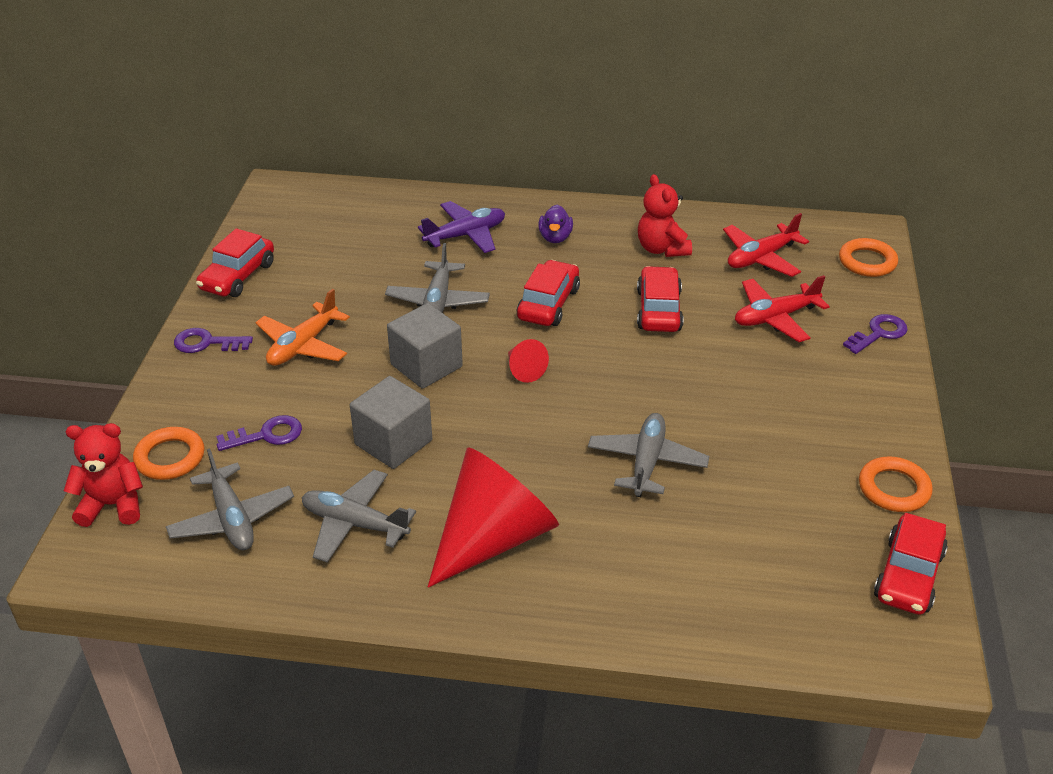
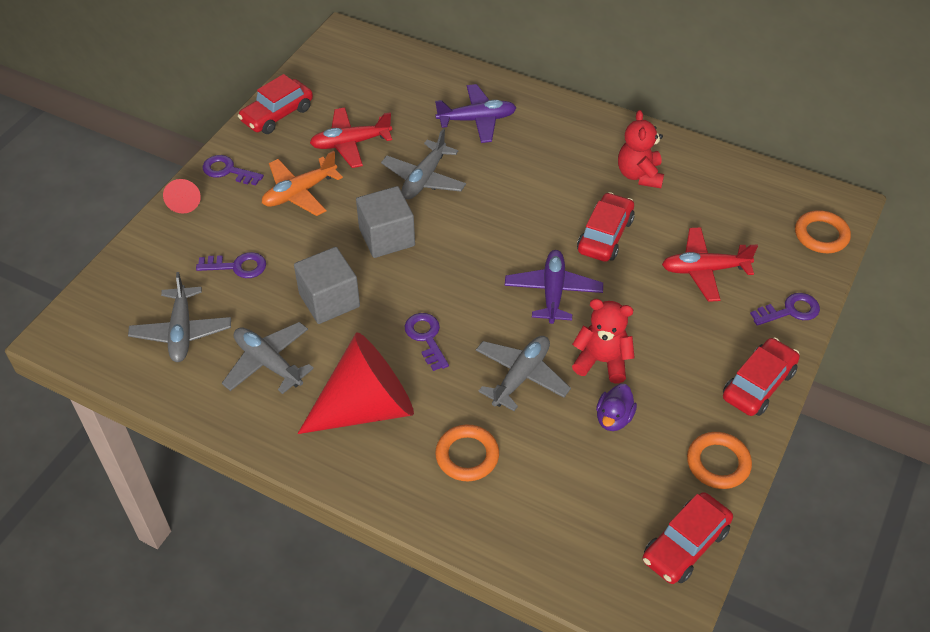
camera: 20 degrees right, 10 degrees up
red teddy bear [64,423,143,527] -> red teddy bear moved to [572,299,635,383]
orange ring [133,427,205,480] -> orange ring moved to [435,424,499,481]
red cone [508,339,549,383] -> red cone moved to [163,179,201,214]
red car [517,260,580,326] -> red car moved to [723,337,800,416]
purple duck [539,205,573,243] -> purple duck moved to [596,384,637,431]
red plane [723,213,809,277] -> red plane moved to [310,108,392,168]
none -> purple key [405,313,449,371]
none -> purple plane [505,250,603,324]

